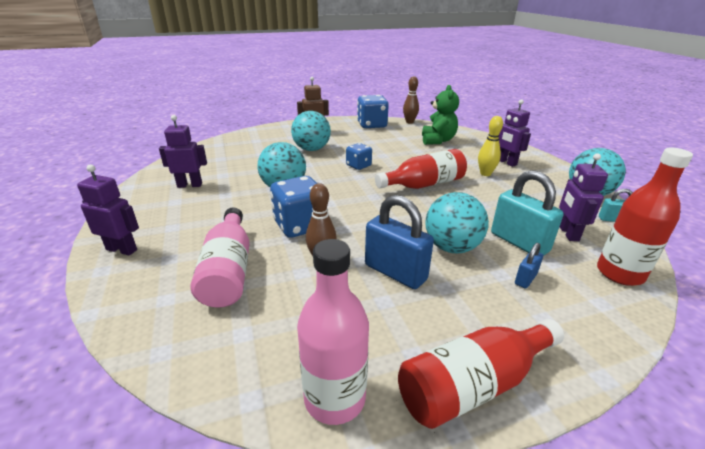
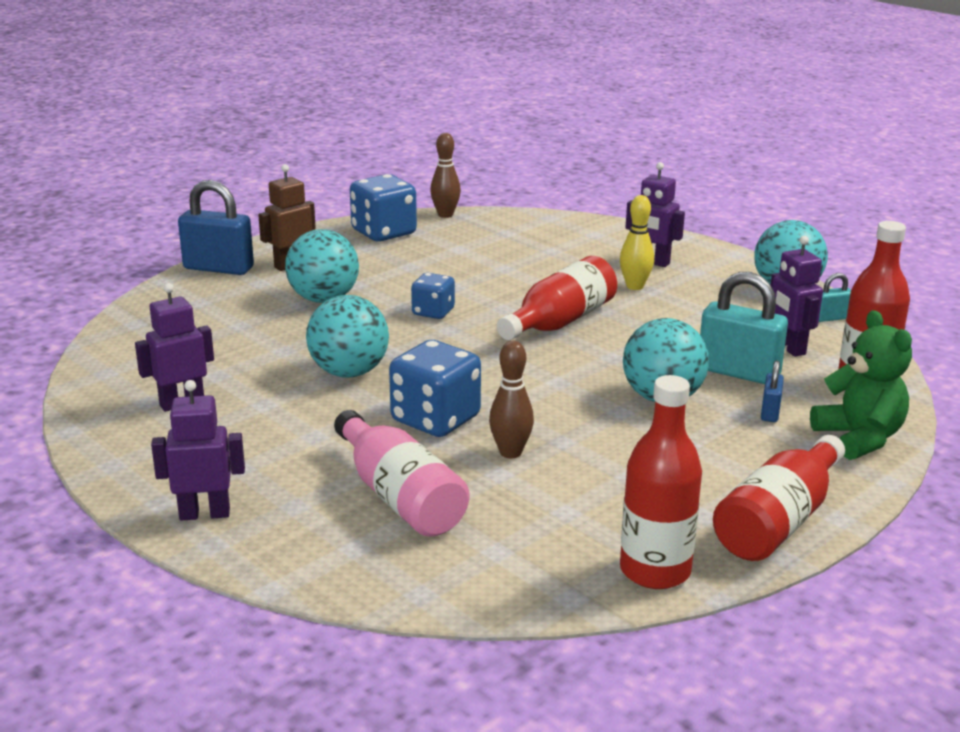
camera: 25 degrees left, 5 degrees down
pink bottle [297,239,369,425] -> red bottle [620,375,702,589]
blue padlock [365,195,434,289] -> blue padlock moved to [178,180,254,275]
green teddy bear [422,85,459,145] -> green teddy bear moved to [810,310,912,460]

